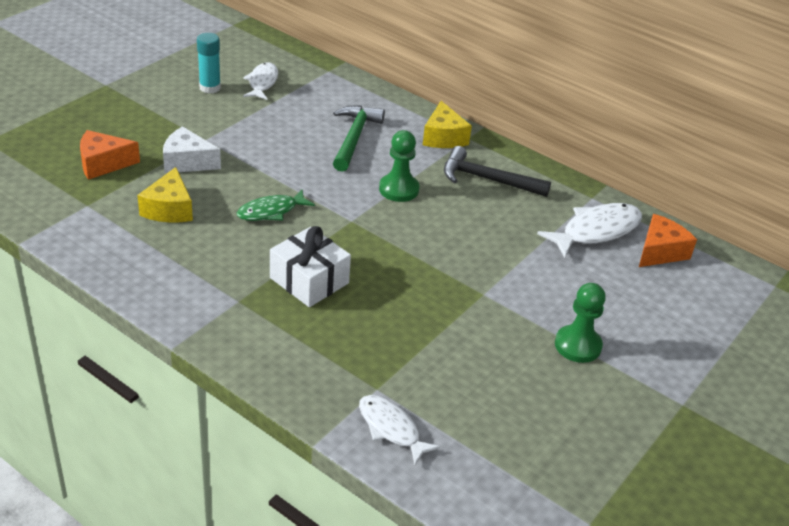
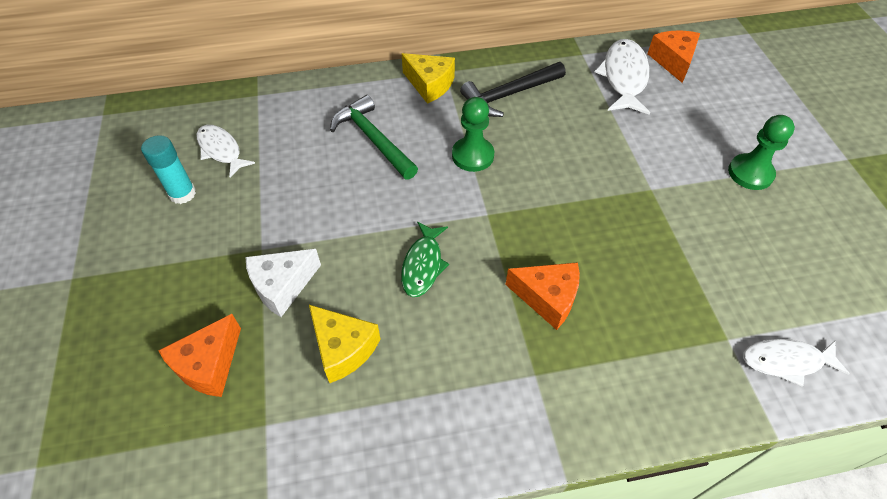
camera: 45 degrees left, 15 degrees up
white gift [270,226,351,307] -> orange cheese [506,262,580,330]

